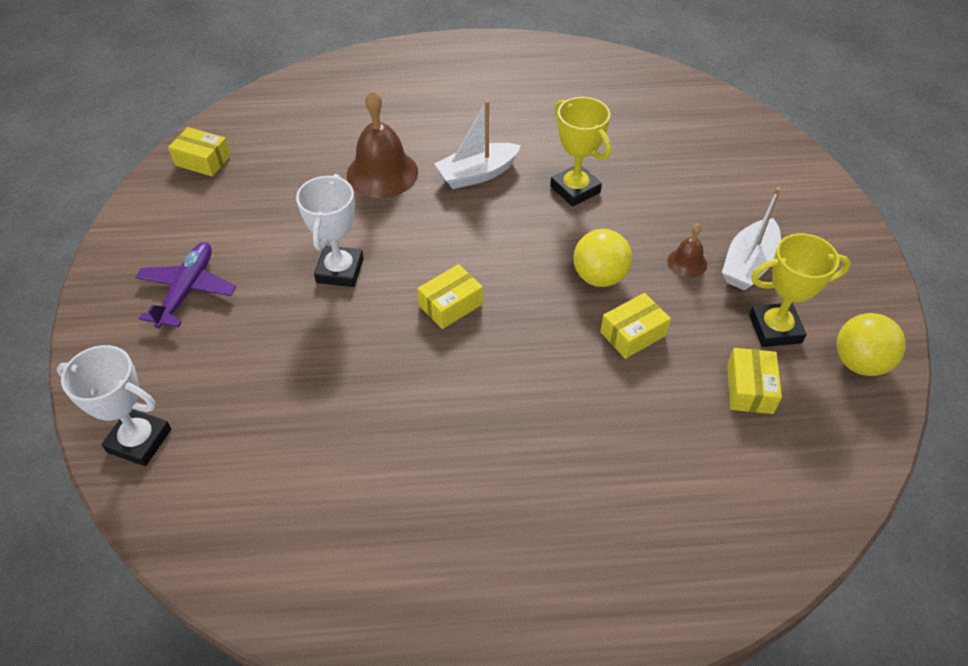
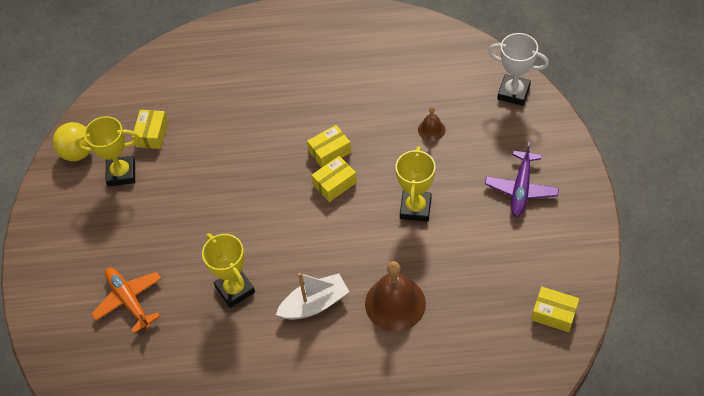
camera: 175 degrees left, 5 degrees up
white trophy [296,174,364,287] -> yellow trophy [395,146,435,222]
yellow ball [573,229,632,287] -> none
yellow box [600,293,671,359] -> yellow box moved to [307,125,351,168]
brown bell [667,224,707,277] -> brown bell moved to [418,106,446,141]
white boat [722,187,781,291] -> none
none -> orange plane [91,268,162,334]

